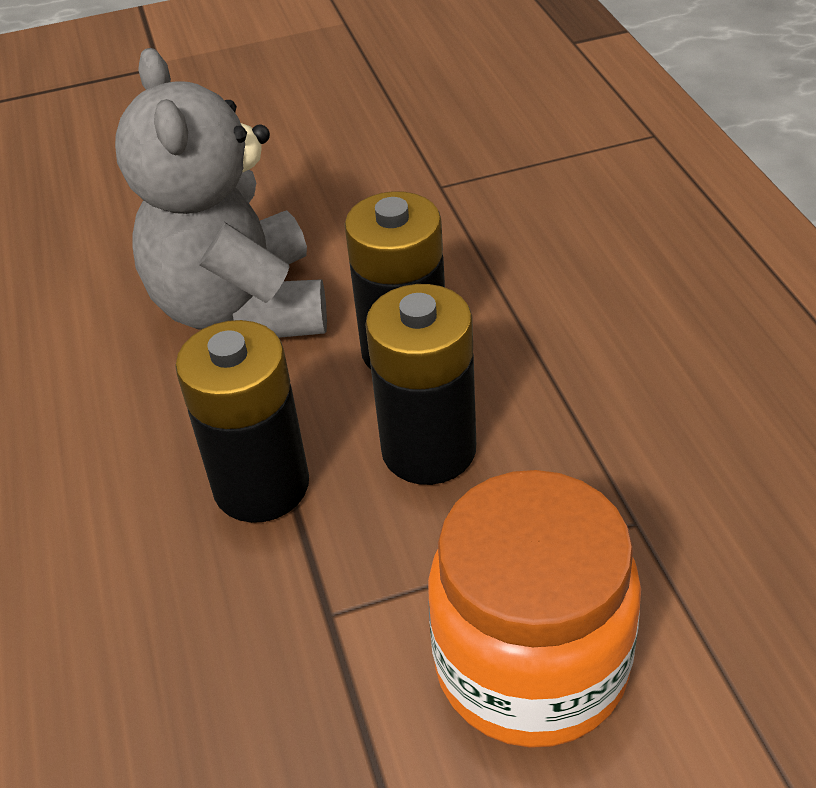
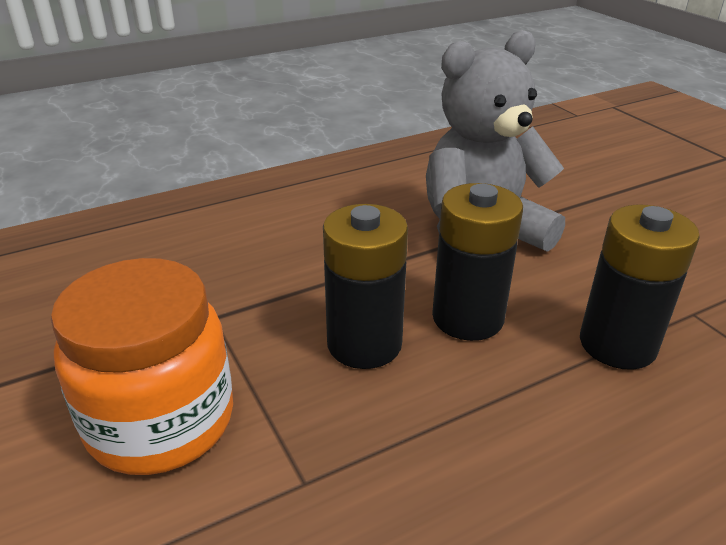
camera: 75 degrees right, 10 degrees down
black battery [175,320,309,523] -> black battery moved to [580,204,700,370]

